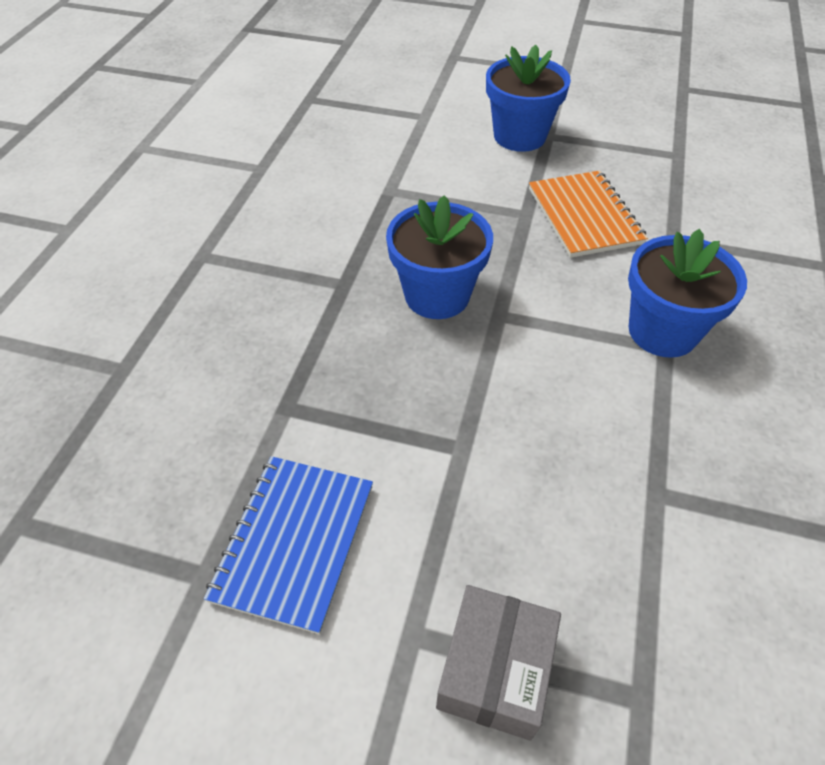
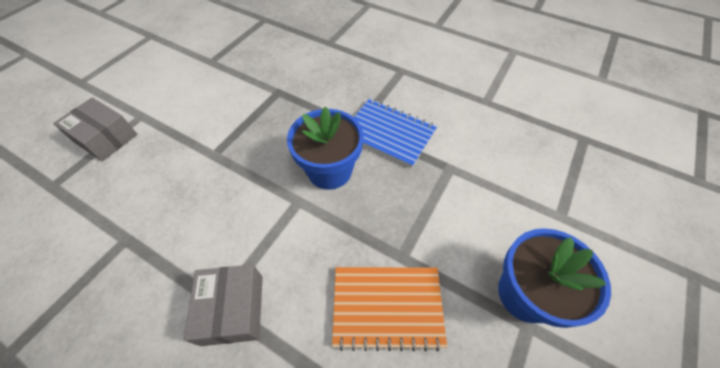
camera: 105 degrees right, 5 degrees up
blue notebook [204,456,373,634] -> blue notebook moved to [354,98,437,168]
blue flower pot [628,229,747,358] -> grey box [184,264,263,346]

